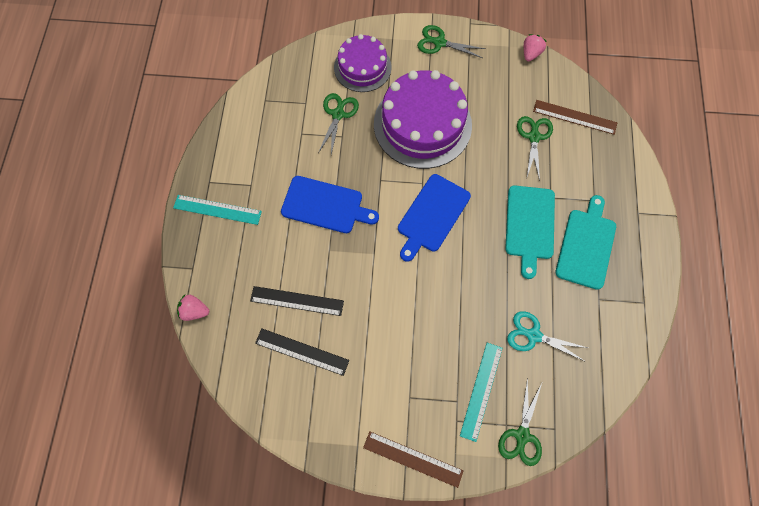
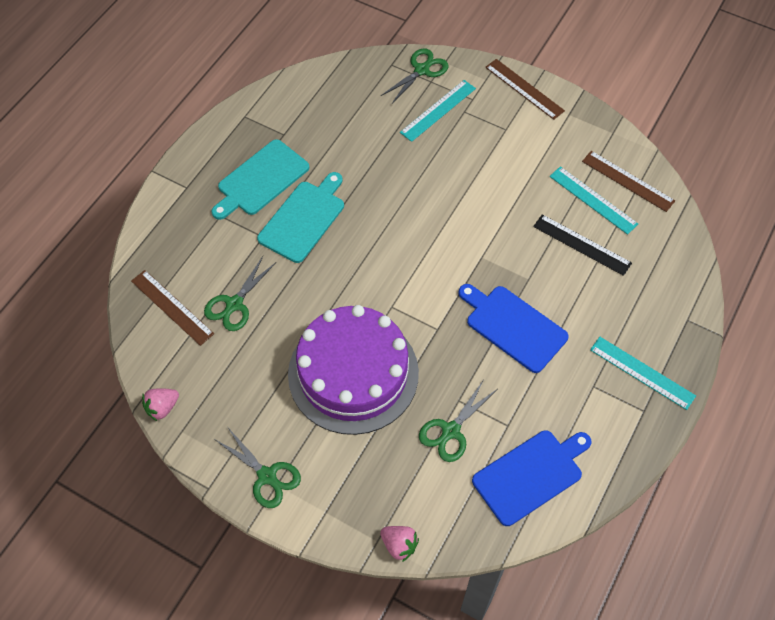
camera: 155 degrees left, 10 degrees down
pink strawberry [177,295,209,321] -> pink strawberry moved to [380,526,419,562]
black ruler [255,328,349,376] -> turquoise ruler [549,166,638,235]
purple cake [334,34,392,92] -> none
blue cutting board [398,174,471,262] -> blue cutting board moved to [472,430,592,526]
turquoise scissors [507,311,588,362] -> none
none -> brown ruler [582,151,675,212]

